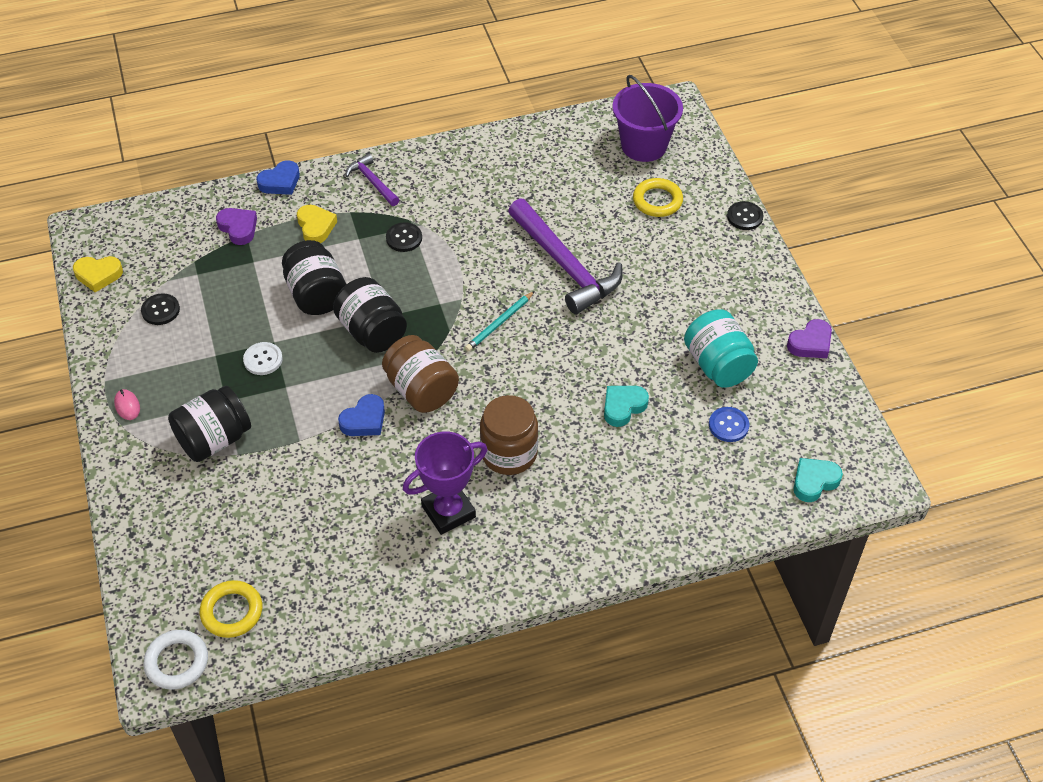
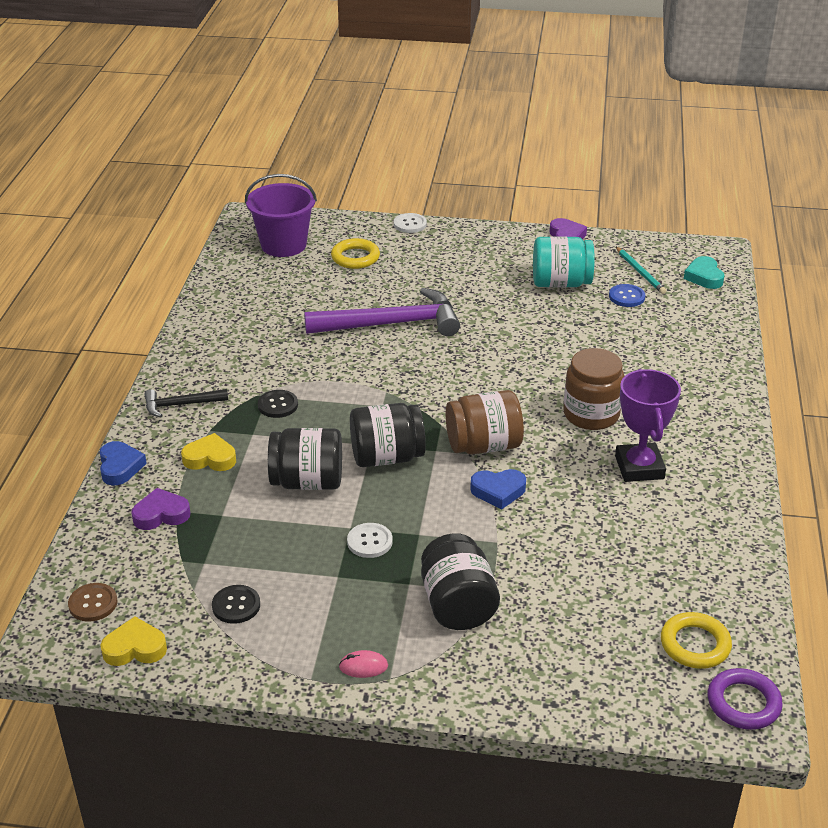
camera: 65 degrees left, 15 degrees down
yellow heart [73,256,123,292] -> yellow heart turned 120 degrees counterclockwise [101,616,167,666]
white ring [143,630,208,690] -> purple ring [708,668,783,730]
blue heart [338,394,385,436] -> blue heart turned 105 degrees clockwise [470,469,526,509]
purple hammer [345,153,400,206] -> black hammer [145,389,228,417]
turquoise pencil [465,291,534,352] -> turquoise pencil moved to [616,247,666,294]
turquoise heart [604,386,649,427] -> none
black button [727,201,763,230] -> white button [394,213,427,233]
none -> brown button [68,583,117,622]

